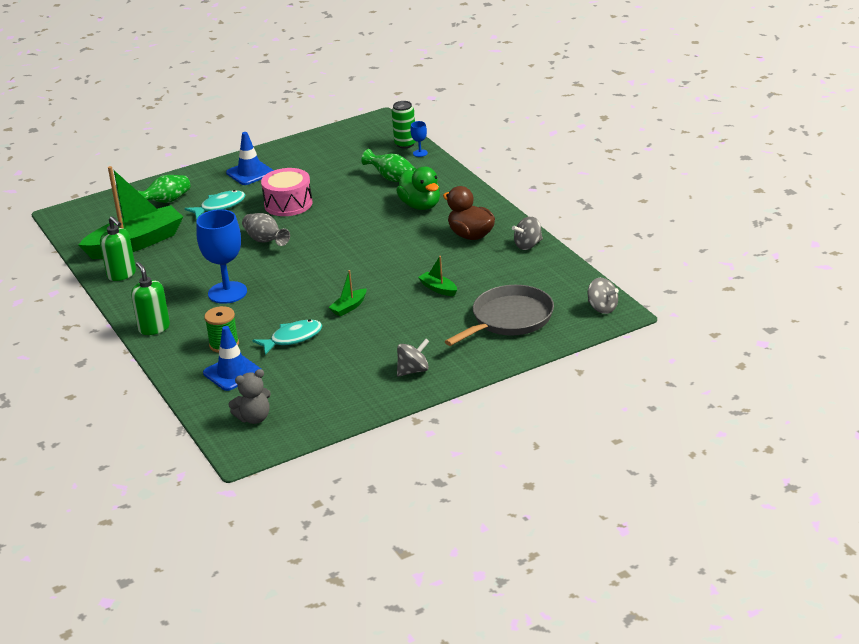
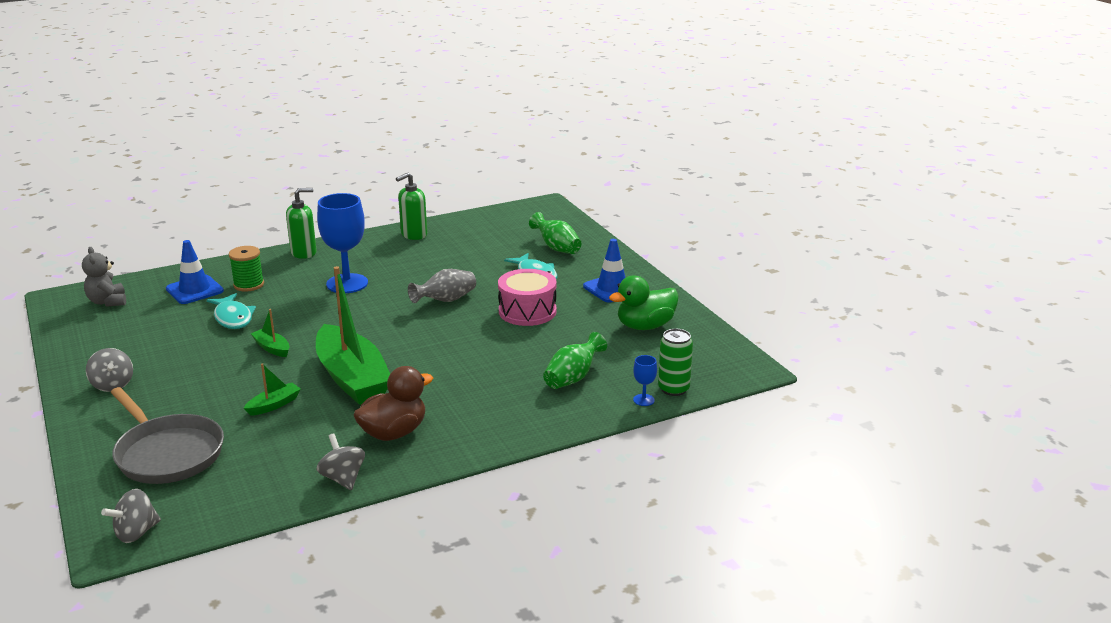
camera: 90 degrees right, 5 degrees down
green boat [79,166,183,259] -> green boat moved to [316,266,390,405]
green duck [396,167,440,210] -> green duck moved to [609,275,679,330]

